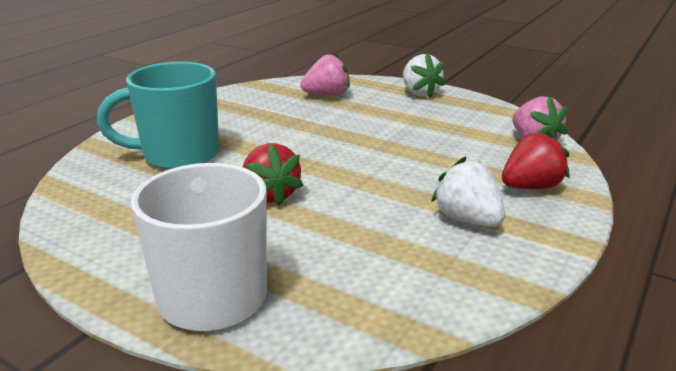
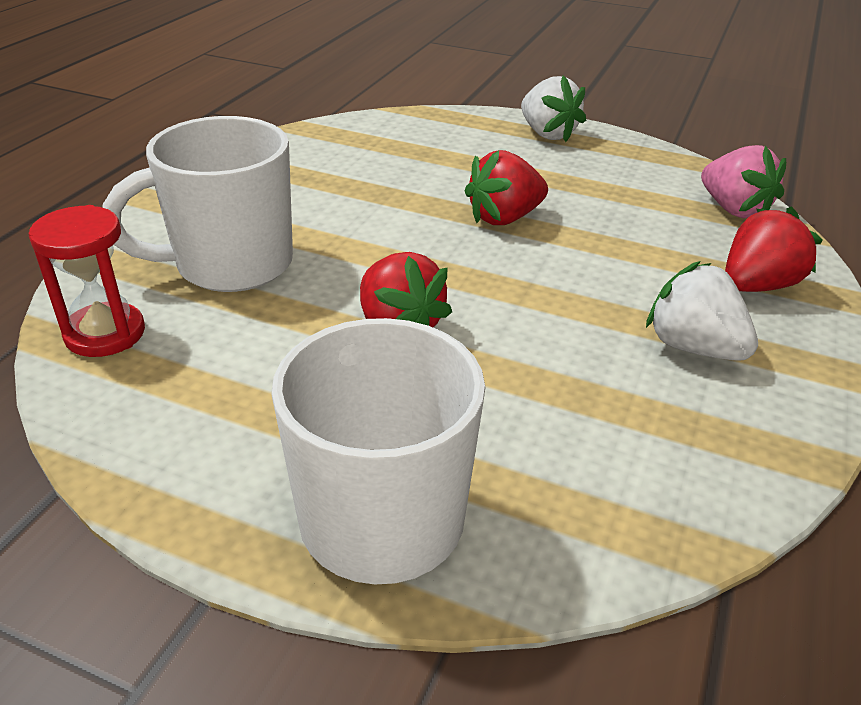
camera: 10 degrees left, 10 degrees up
turquoise mug [97,62,219,170] -> white mug [103,116,293,292]
pink strawberry [300,53,350,96] -> none
none -> red hourglass [29,205,145,357]
none -> red strawberry [465,150,548,225]

